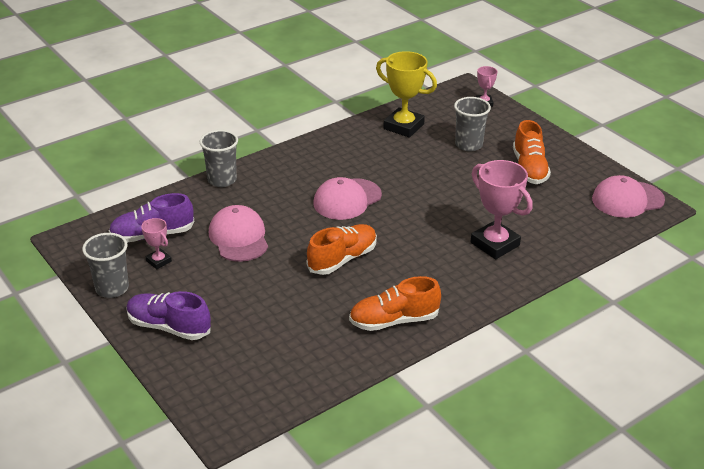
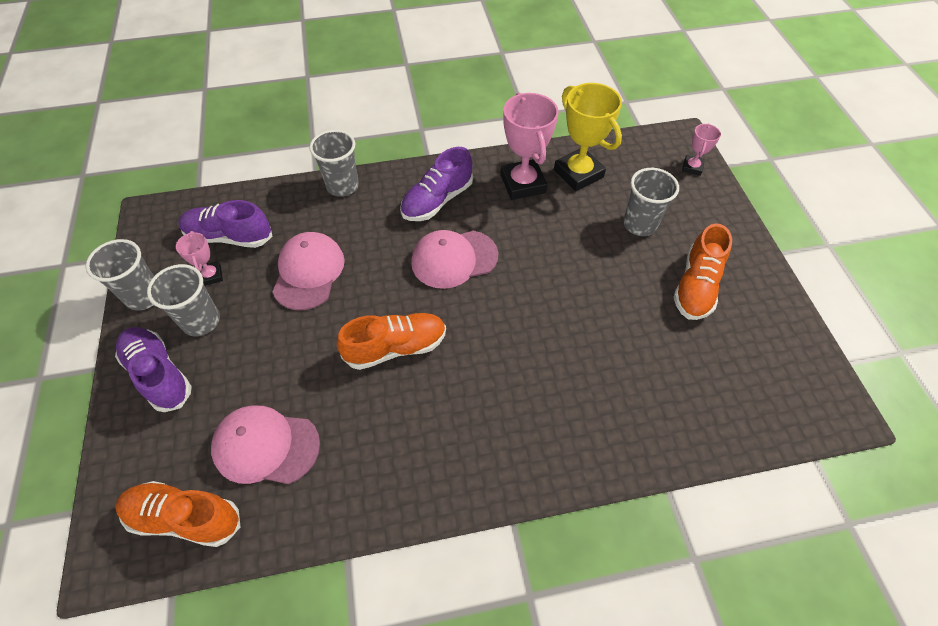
camera: 25 degrees right, 20 degrees up
orange shoe [349,276,441,331] -> orange shoe moved to [115,481,240,547]
pink trophy [471,160,533,259] -> pink trophy moved to [500,93,558,200]
pink cap [592,175,665,218] -> pink cap moved to [211,406,320,484]
none -> grey cup [147,264,220,336]
none -> purple shoe [400,147,473,221]

